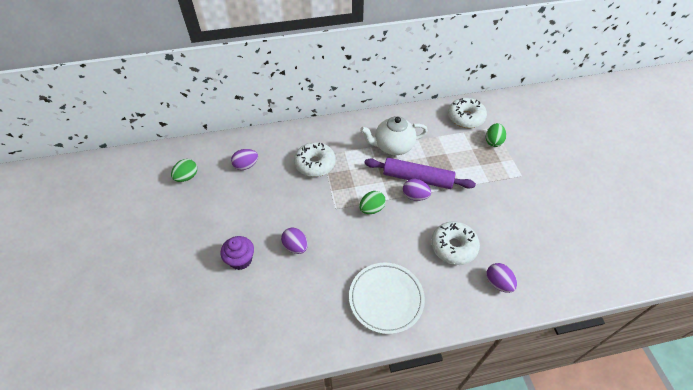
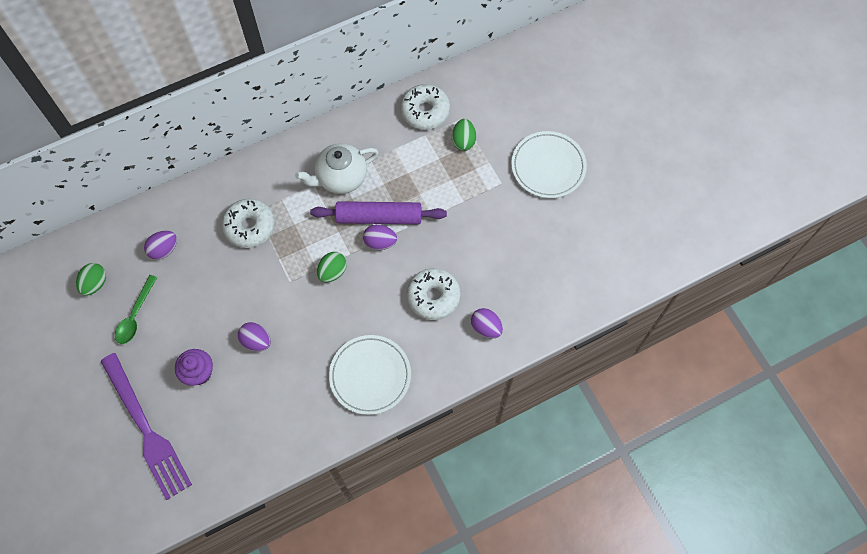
camera: 15 degrees left, 15 degrees up
none -> purple fork [100,353,192,500]
none -> green spoon [115,275,157,344]
none -> white plate [511,131,587,198]

